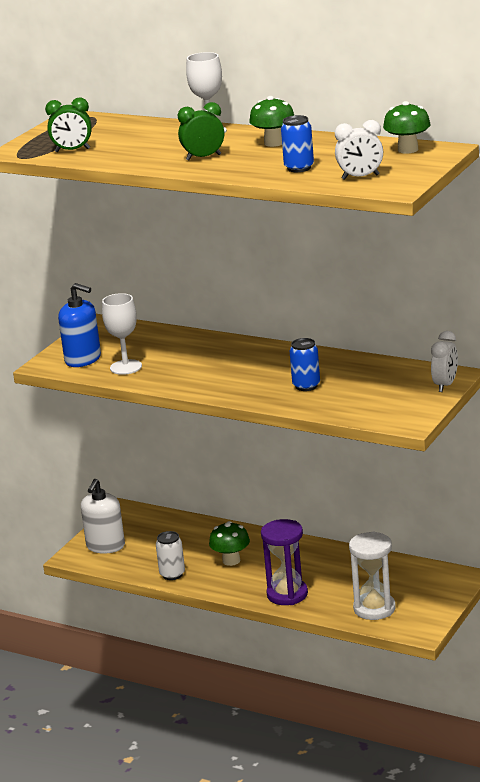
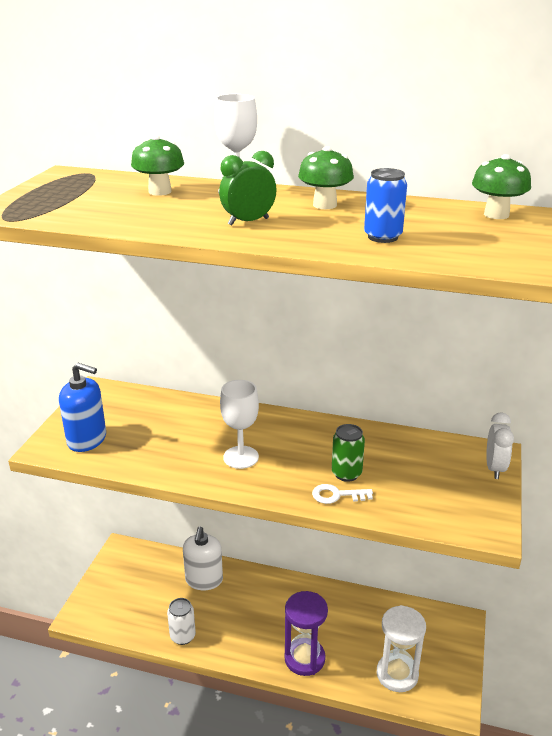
camera: 15 degrees left, 5 degrees up
green clock [45,98,92,152] -> none
white soap dispenser [81,479,125,554] -> white soap dispenser moved to [183,527,223,590]
white goblet [102,293,142,375] -> white goblet moved to [220,380,259,469]
green mushroom [209,521,250,566] -> green mushroom moved to [131,135,184,196]
blue can [290,338,320,391] -> green can [332,424,365,482]
white clock [335,120,383,180] -> none
none -> white key [312,484,373,504]

